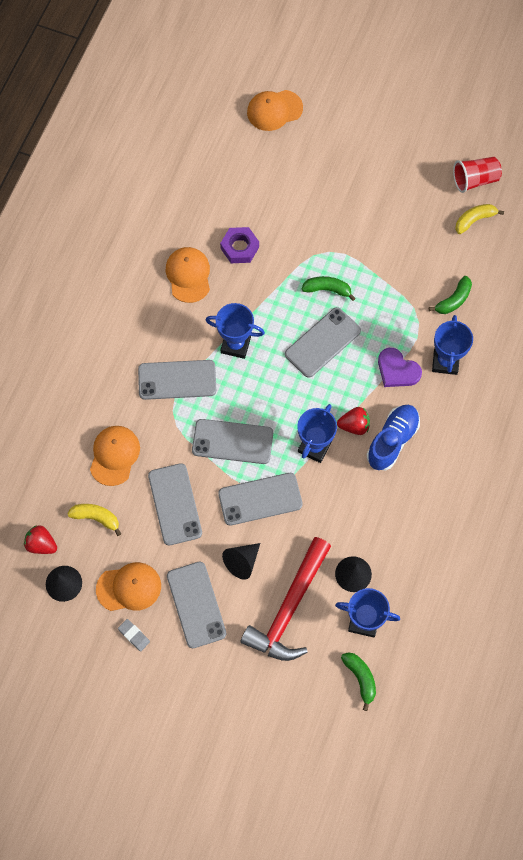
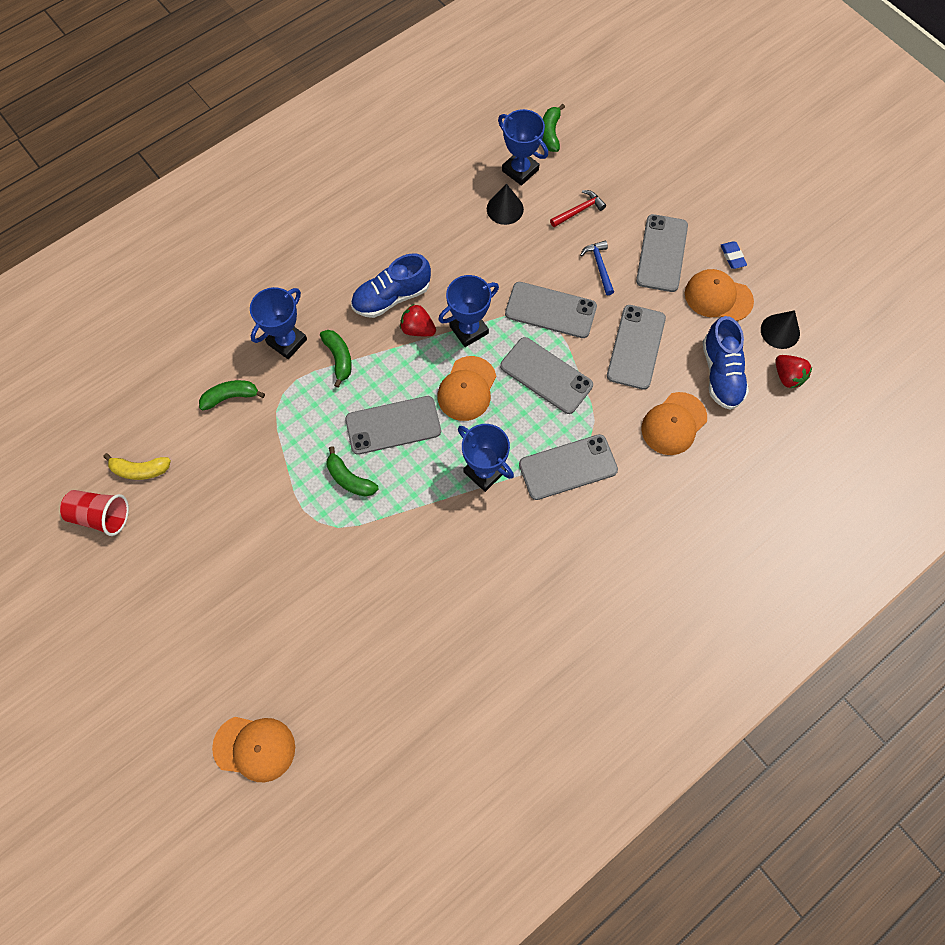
camera: 150 degrees left, 0 degrees up
yellow banana [68,504,121,536] -> blue shoe [702,316,749,410]
grey eraser [118,619,150,651] -> blue eraser [721,241,747,269]
grey phone [138,360,216,400] -> grey phone turned 45 degrees counterclockwise [519,434,618,500]
orange cap [166,247,210,303] -> orange cap moved to [438,356,496,421]
purple nut [220,227,259,263] -> none
black cone [222,543,260,580] -> blue hammer [580,241,614,295]
red hammer [240,537,331,661] -> red hammer [550,190,606,227], size x0.44
purple heart [378,348,422,387] -> green banana [320,330,352,388]

